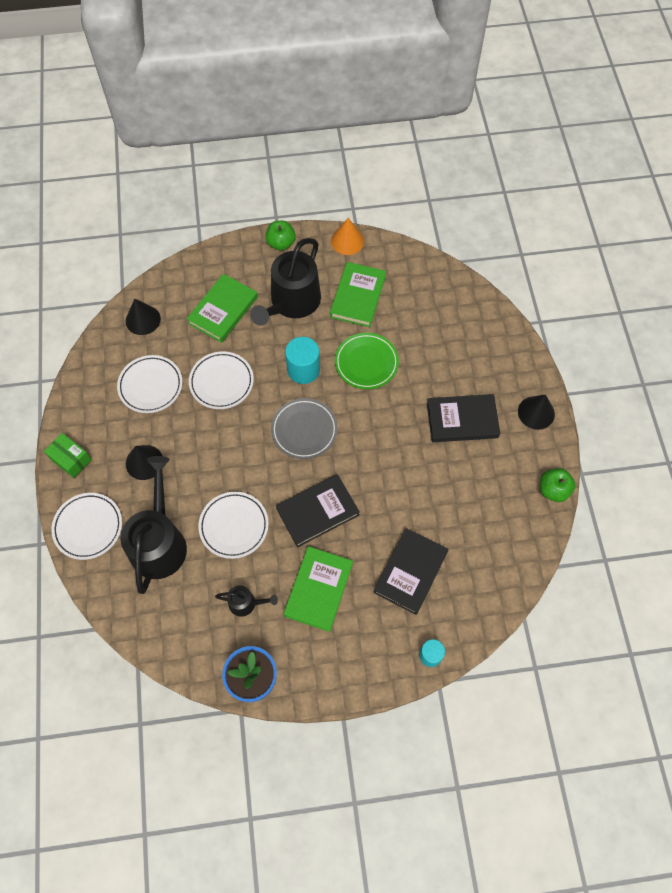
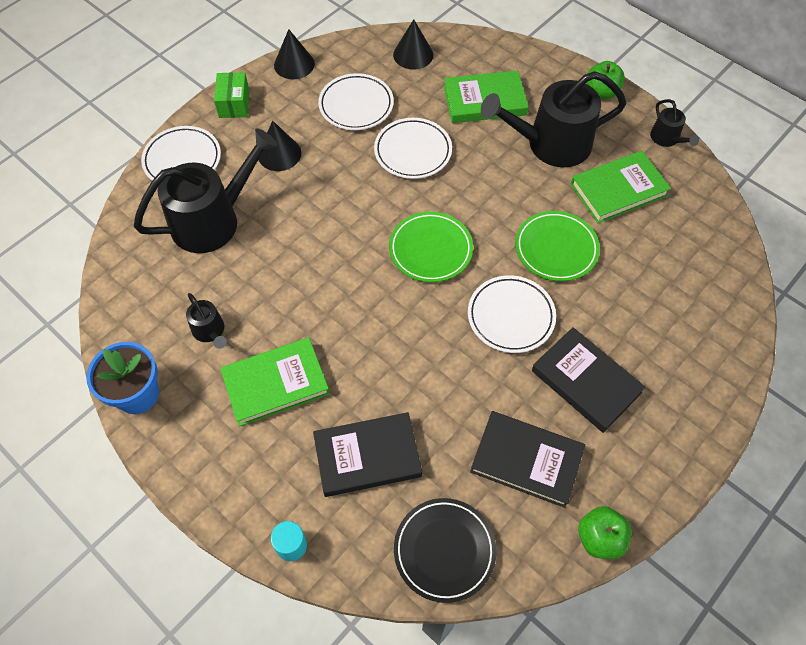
camera: 50 degrees right, 5 degrees down
white plate [198,492,269,559] -> white plate moved to [468,275,556,353]
grey plate [271,398,338,459] -> green plate [389,212,473,282]
black book [276,474,360,548] -> black book moved to [470,411,585,508]
turquoise cylinder [285,337,320,384] -> none
orange cone [331,218,364,255] -> black watering can [650,99,699,147]
black cone [518,394,555,430] -> black cone moved to [274,29,315,79]
none -> black plate [394,498,497,603]

